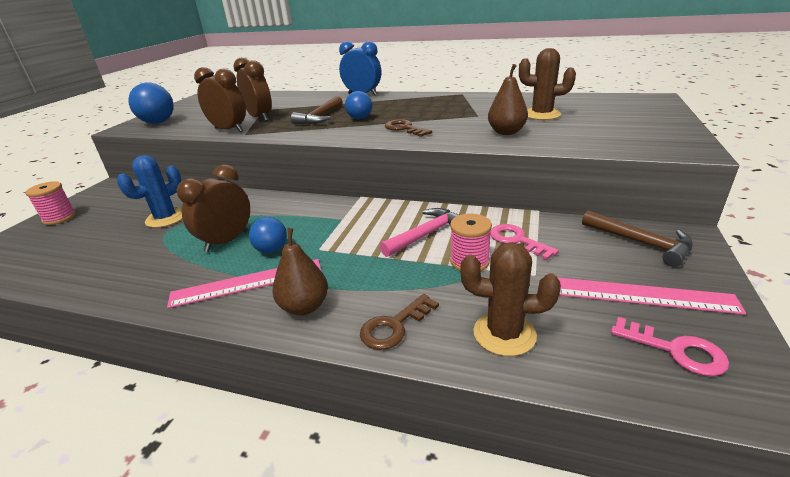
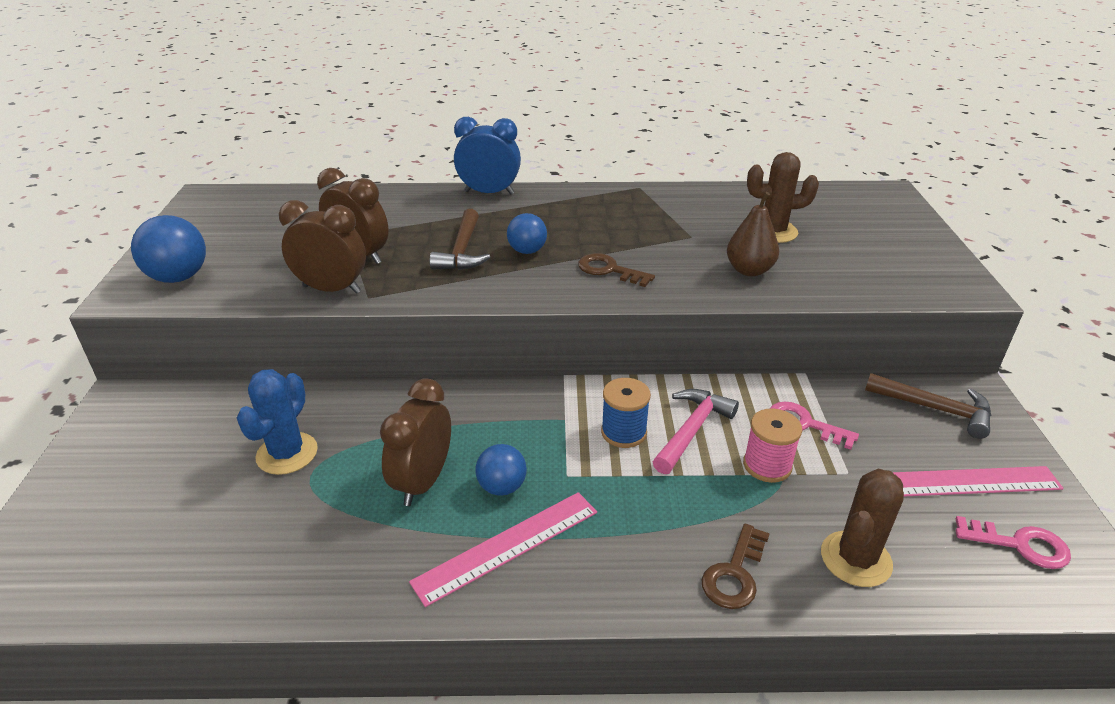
camera: 20 degrees left, 5 degrees up
pink spool [25,181,76,225] -> none
brown pear [272,228,328,315] -> none
brown cactus [461,242,561,356] -> brown cactus turned 45 degrees counterclockwise [821,469,904,587]
none -> blue spool [601,378,651,448]

